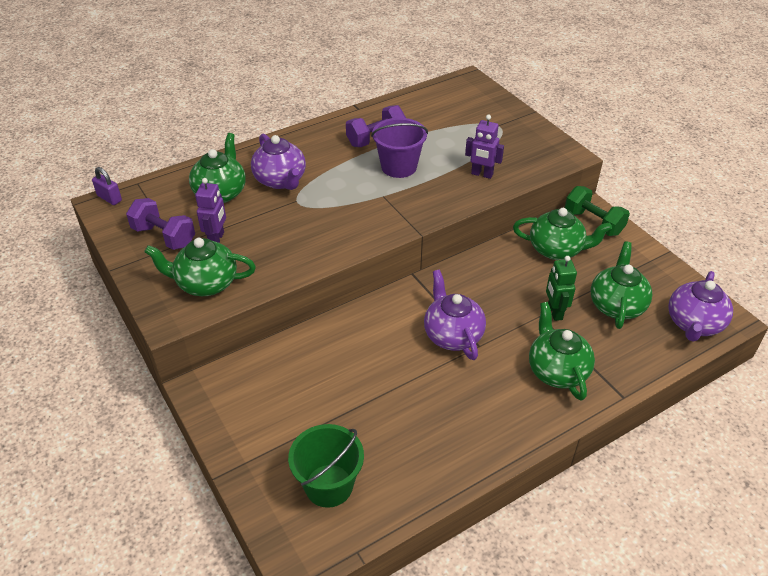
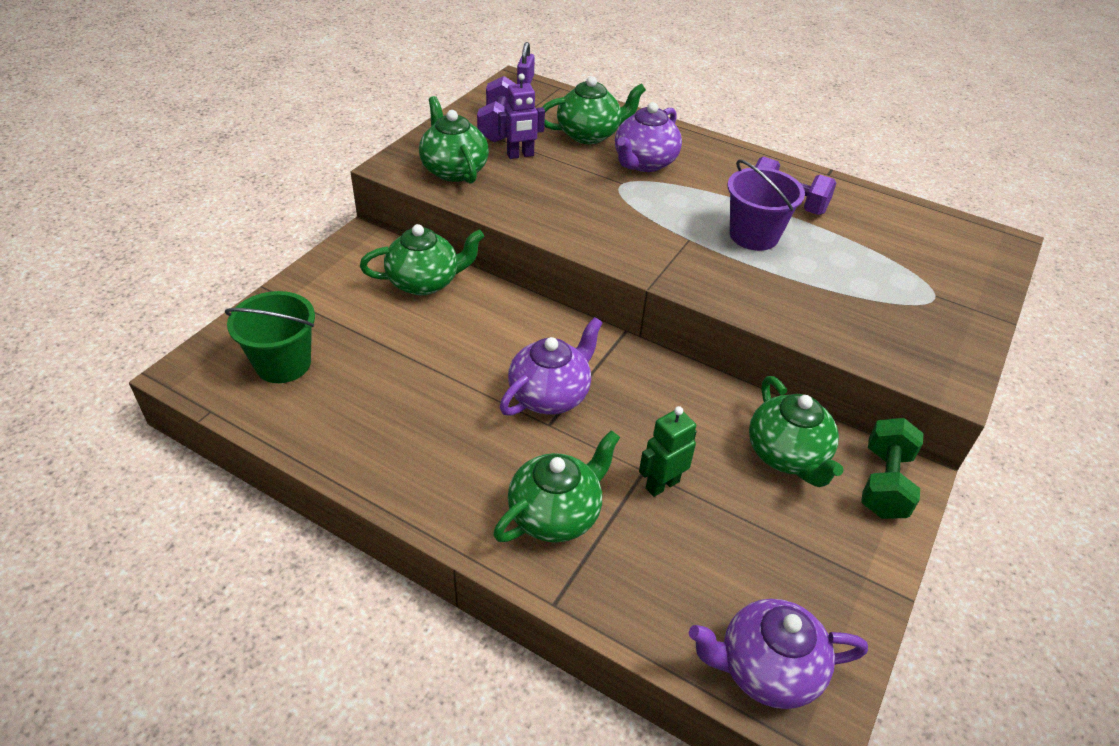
camera: 60 degrees right, 0 degrees up
purple robot [465,115,504,179] -> none
green teapot [590,242,652,329] -> green teapot moved to [360,224,485,296]

